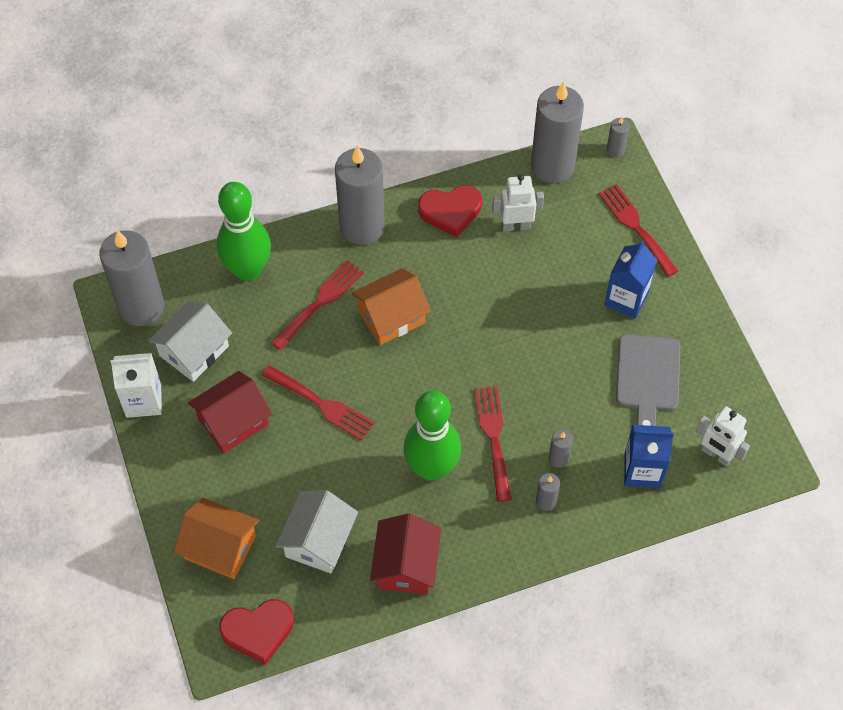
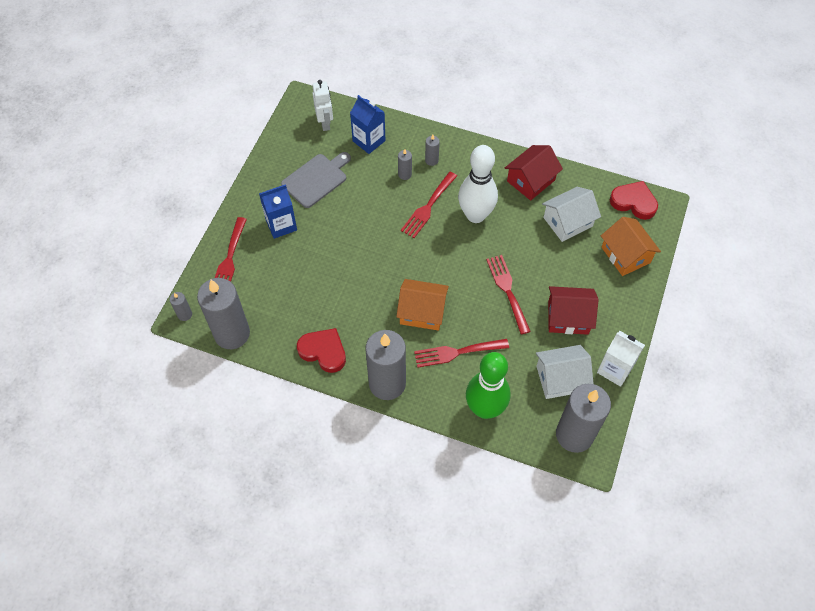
camera: 140 degrees left, 0 degrees up
green bowling pin [403,390,461,481] -> white bowling pin [458,145,498,223]
white robot [492,174,544,231] -> none

